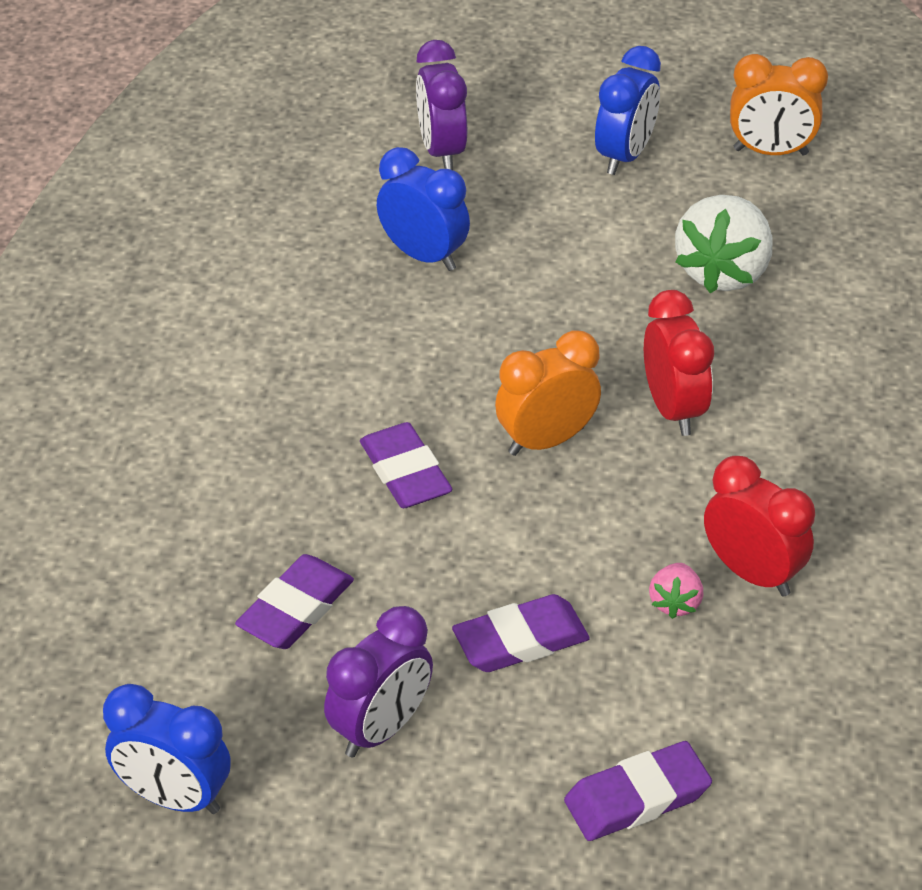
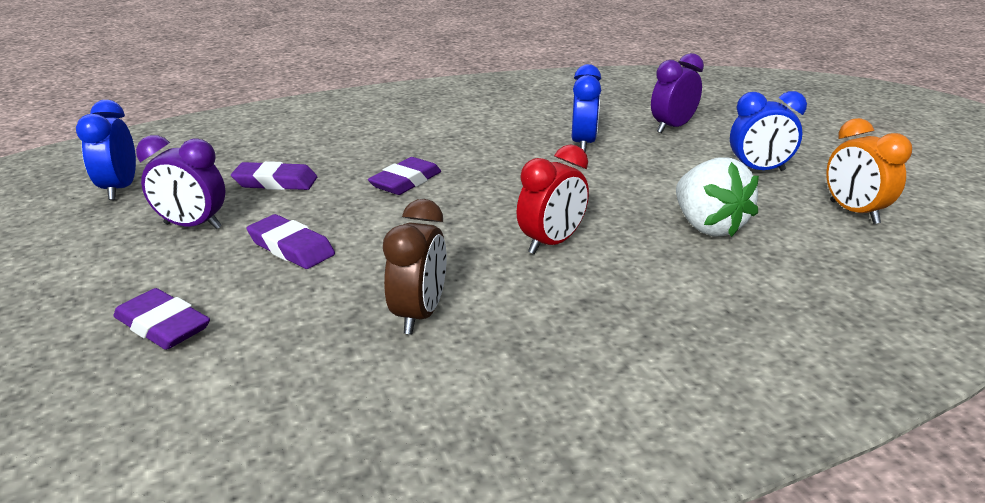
camera: 60 degrees right, 15 degrees down
orange clock [495,330,601,456] -> none
pink strawberry [649,563,703,619] -> none
white strawberry [675,195,773,293] -> white strawberry turned 105 degrees counterclockwise [676,157,759,237]
red clock [704,456,815,596] -> brown clock [383,199,447,334]

